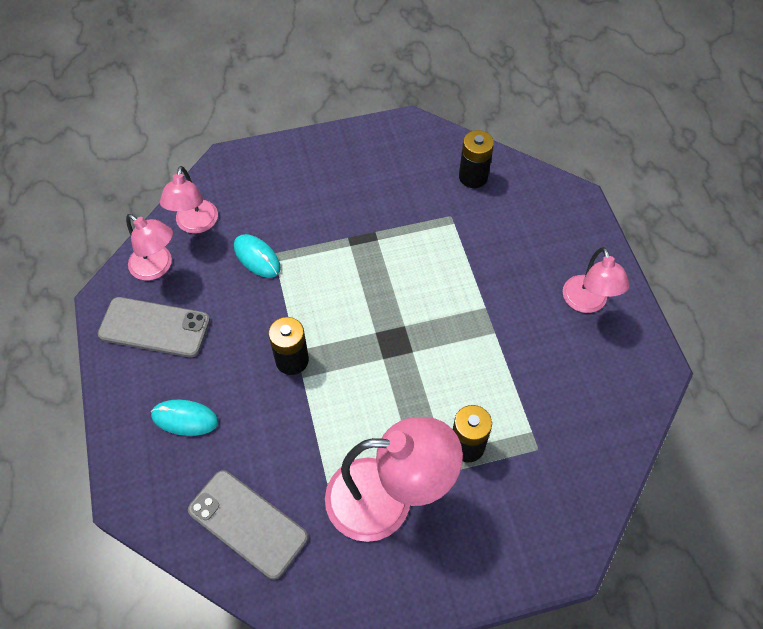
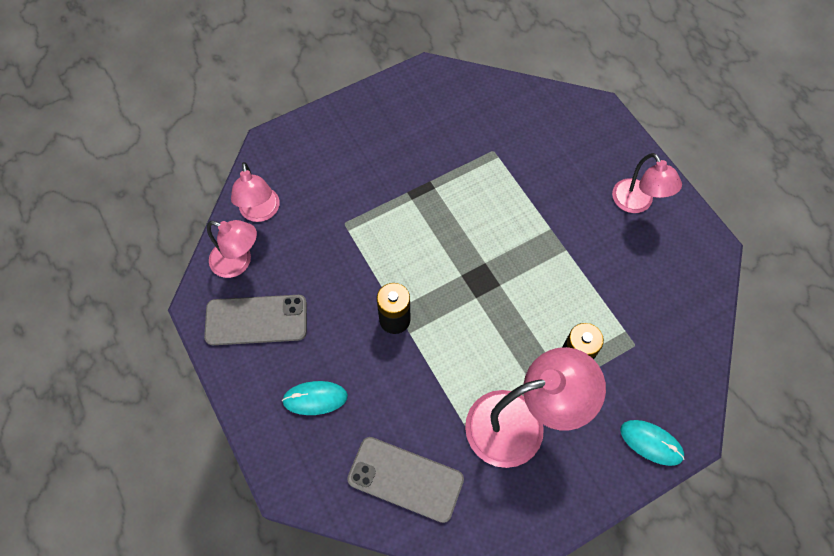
camera: 15 degrees left, 5 degrees up
turquoise mouse [234,234,281,278] -> turquoise mouse moved to [620,420,684,466]
black battery [459,130,494,188] -> none

